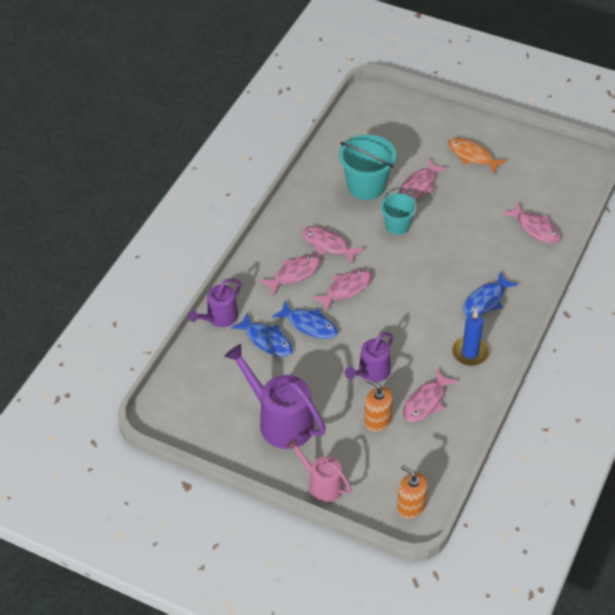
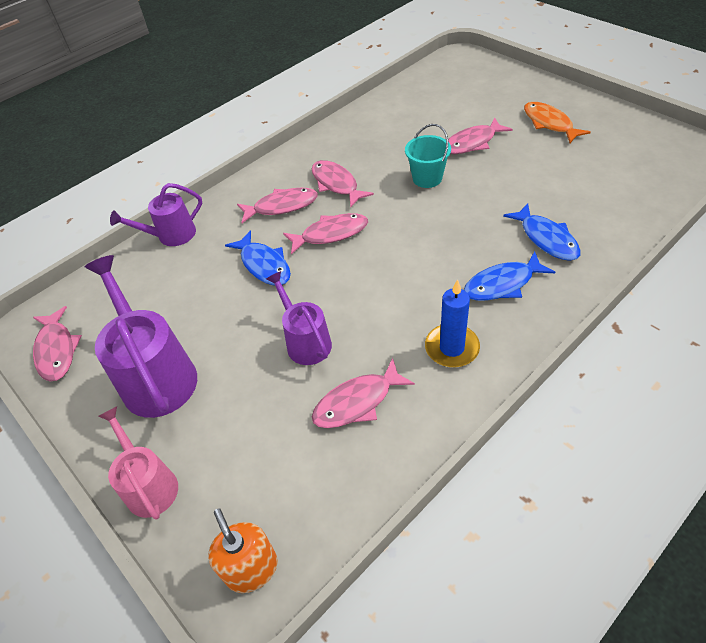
camera: 25 degrees right, 0 degrees up
blue fish [231,313,293,357] -> blue fish moved to [503,203,581,261]
turquoise bucket [339,134,396,200] -> none
purple watering can [345,332,394,382] -> purple watering can turned 90 degrees clockwise [266,271,332,365]
orange soap dispenser [364,379,393,432] -> none
pink fish [503,202,561,244] -> pink fish moved to [33,306,82,381]

